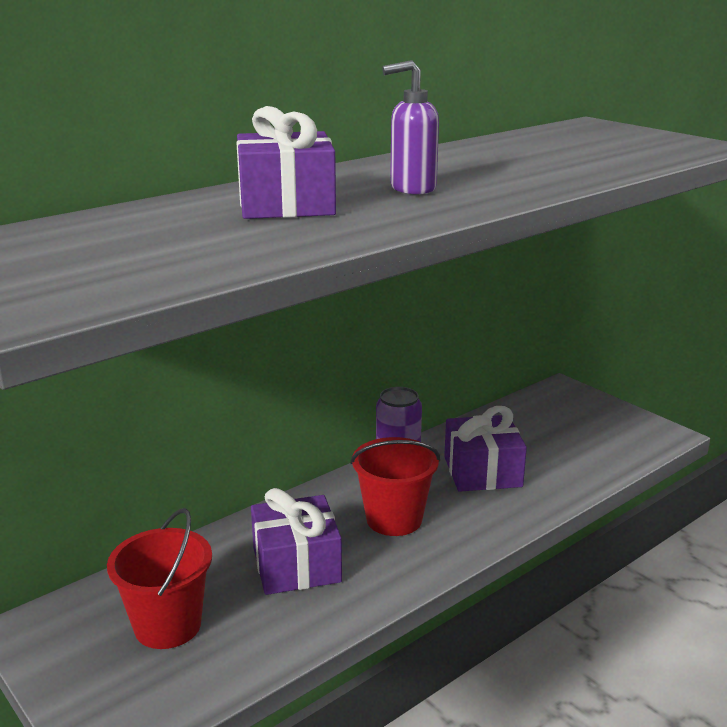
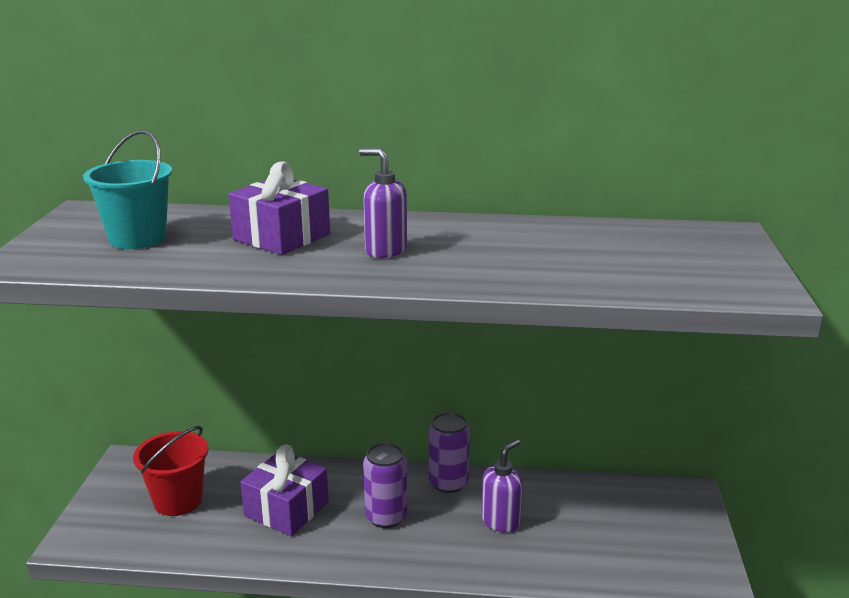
camera: 45 degrees right, 0 degrees up
red bucket [350,437,440,536] -> purple can [363,443,407,528]
purple gift [444,406,527,492] -> purple soap dispenser [481,439,523,532]
none -> turquoise bucket [83,130,172,249]

